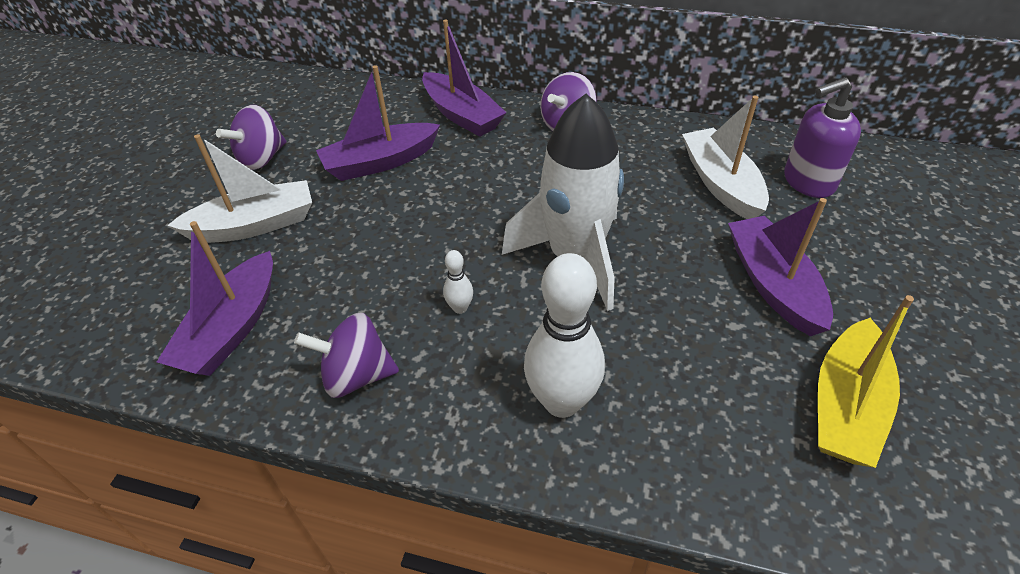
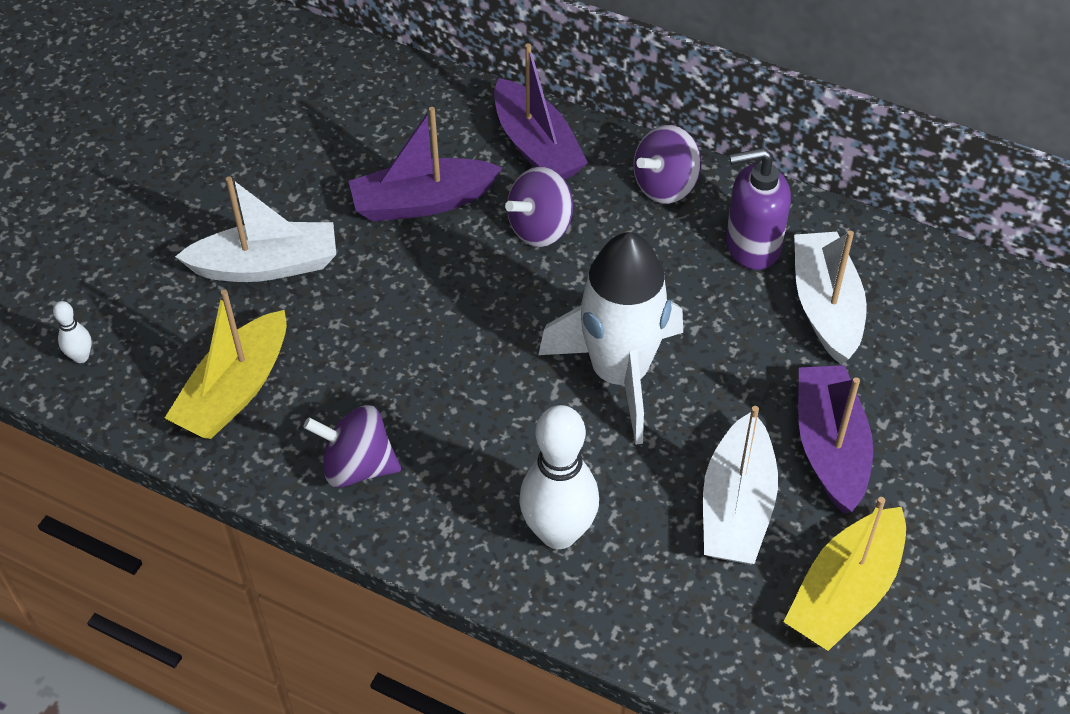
camera: 10 degrees right, 5 degrees up
purple boat [157,221,273,376] -> yellow boat [165,289,287,439]
purple spinning top [216,105,286,170] -> purple spinning top moved to [505,167,573,247]
white bowling pin [443,250,473,314] -> white bowling pin moved to [53,301,92,363]
purple soap dispenser [784,77,861,198] -> purple soap dispenser moved to [726,147,791,270]
none -> white boat [703,406,778,564]

